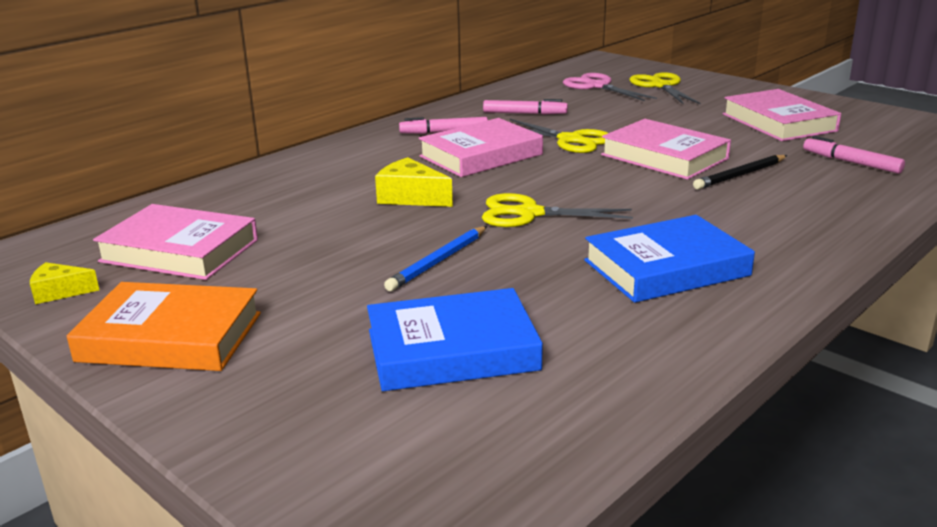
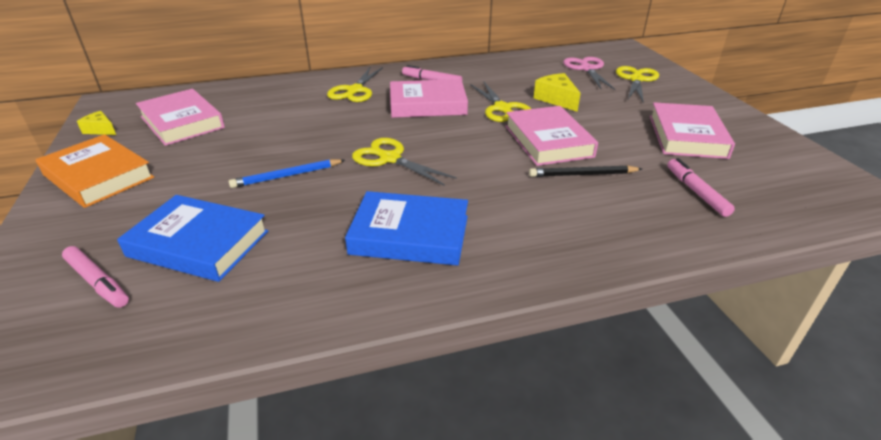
camera: 30 degrees right, 10 degrees up
yellow cheese [375,157,453,207] -> yellow cheese moved to [534,73,581,112]
pink marker [483,99,568,115] -> pink marker moved to [62,246,129,308]
none -> yellow scissors [327,67,383,102]

